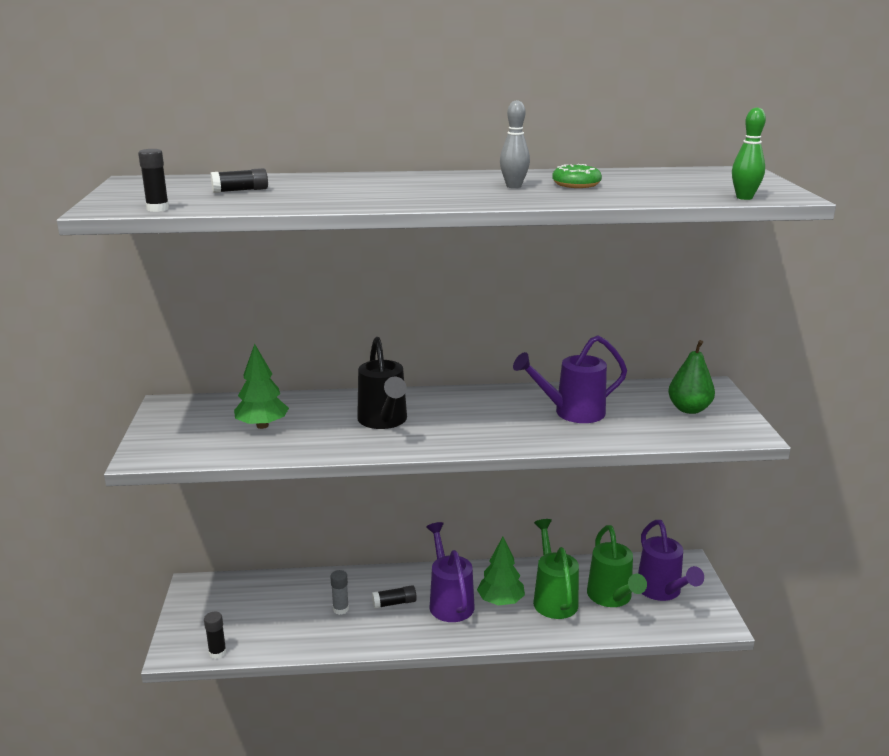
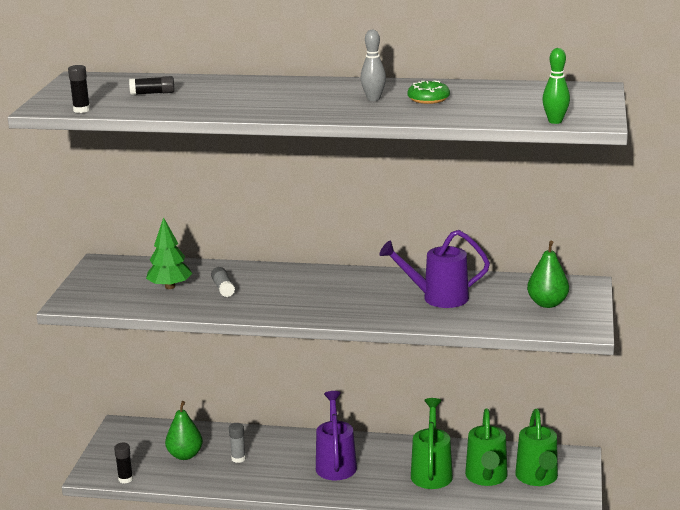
camera: 15 degrees right, 0 degrees up
black watering can [357,337,407,429] -> none
black glue stick [372,585,417,609] -> none
green tree [477,537,525,606] -> none
purple watering can [638,520,704,601] -> green watering can [515,409,558,486]
none -> green pear [165,401,203,460]
none -> grey glue stick [211,267,235,297]

